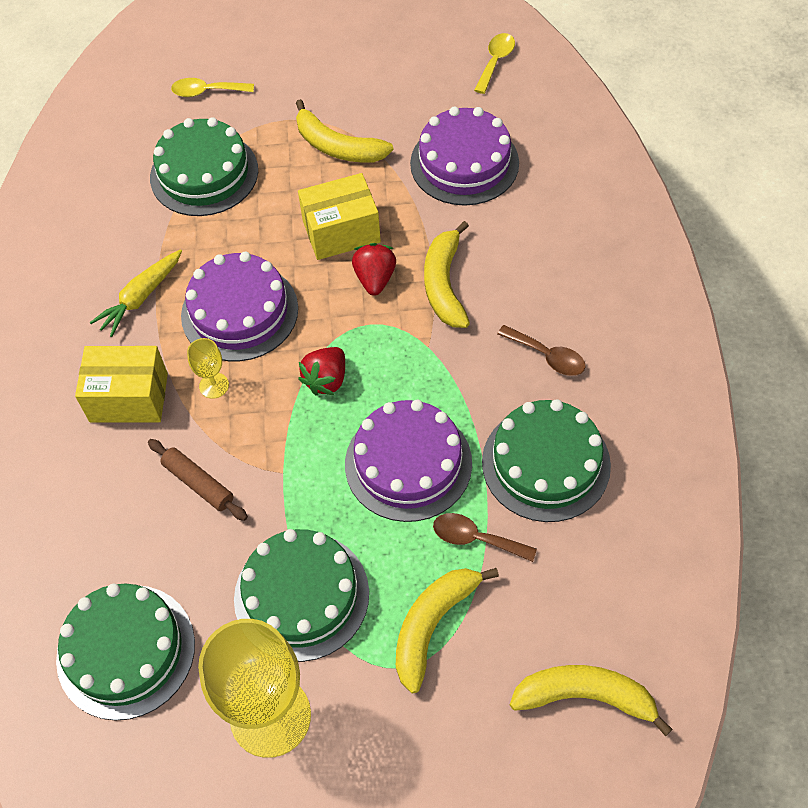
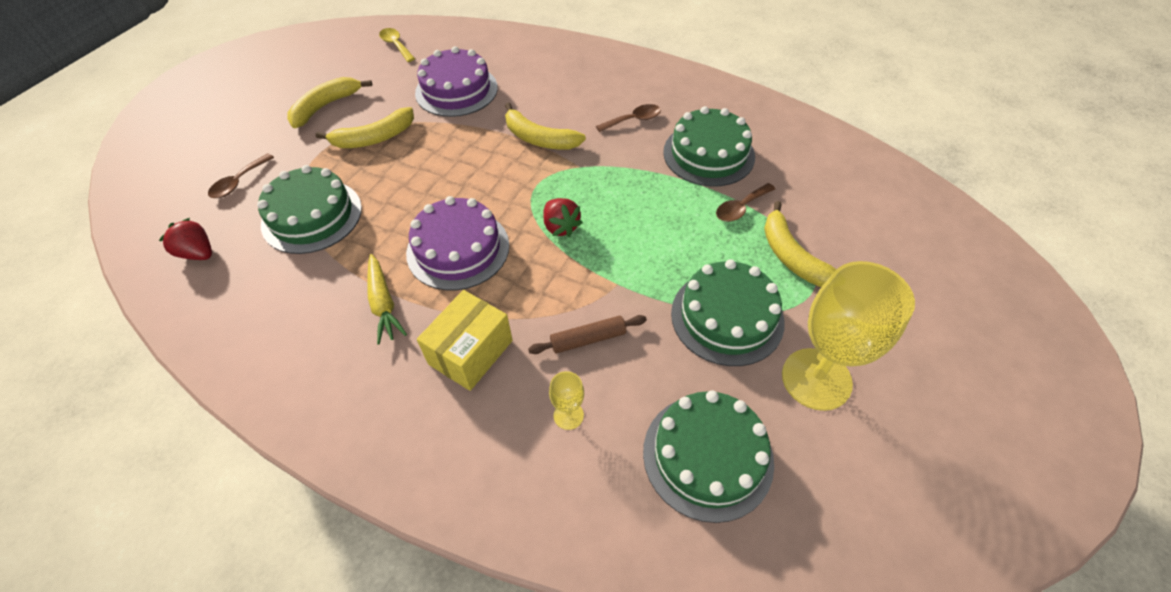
camera: 60 degrees left, 5 degrees down
yellow spoon [171,78,254,97] -> brown spoon [208,153,274,198]
yellow goblet [187,338,229,399] -> yellow goblet moved to [549,371,584,430]
yellow box [298,173,381,260] -> none
purple cake [345,400,472,522] -> none
red strawberry [352,243,396,296] -> red strawberry moved to [159,218,212,260]
yellow banana [510,665,673,736] -> yellow banana moved to [287,77,372,128]

